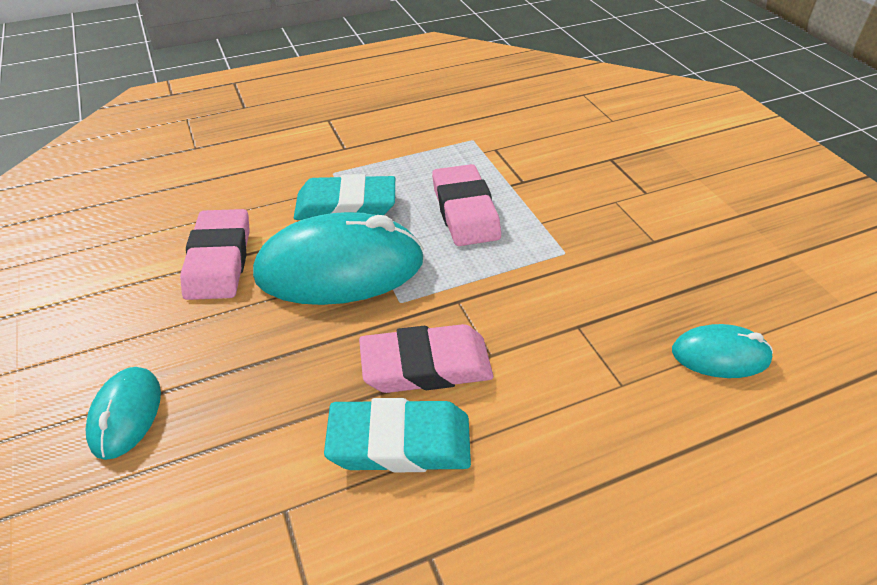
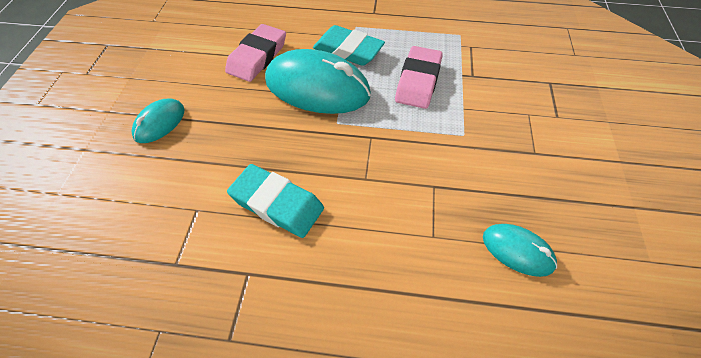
camera: 30 degrees right, 10 degrees up
pink eraser [359,324,493,393] -> none

